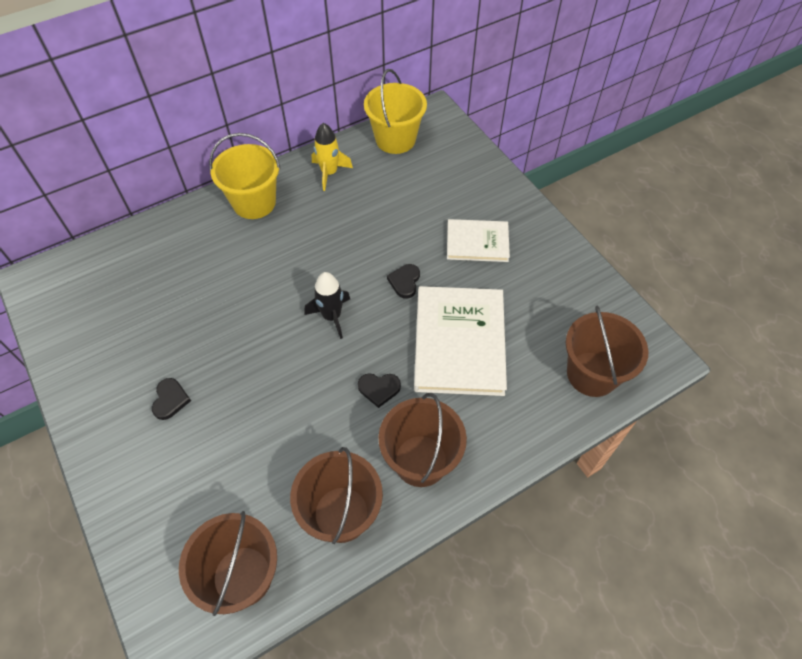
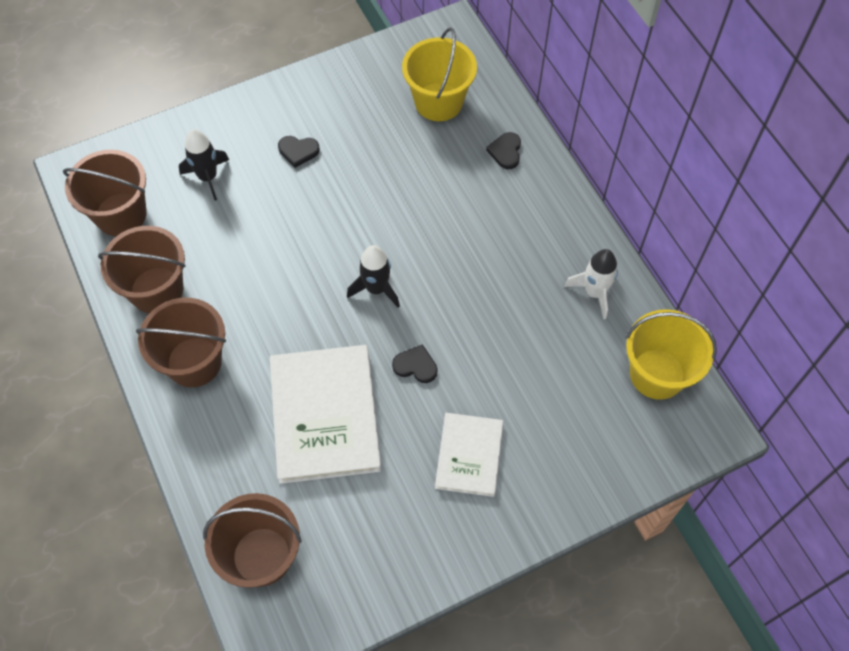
camera: 95 degrees right, 5 degrees up
yellow bucket [209,133,281,219] -> yellow bucket moved to [402,27,477,121]
yellow rocket [312,123,353,191] -> white rocket [564,249,618,319]
black heart [358,373,401,408] -> black heart moved to [486,132,521,169]
white book [414,286,507,396] -> white book turned 75 degrees clockwise [270,345,381,484]
none -> black rocket [179,129,229,201]

